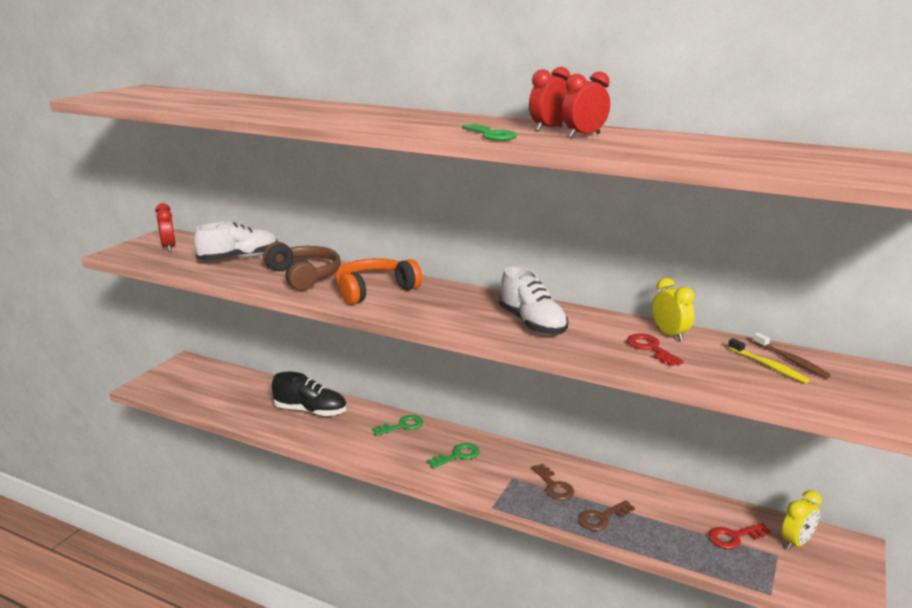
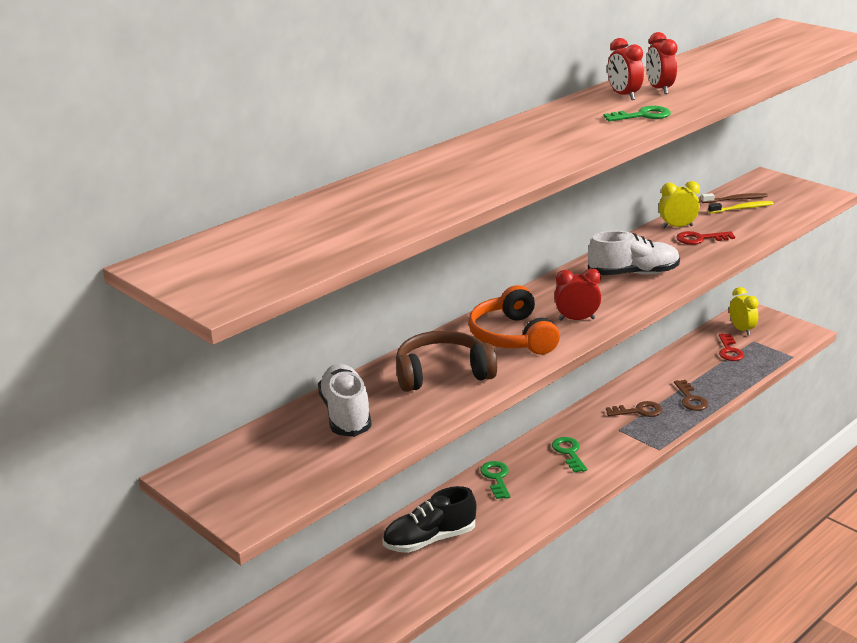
camera: 70 degrees left, 5 degrees up
red clock [155,203,176,252] -> red clock moved to [554,268,601,321]
black shoe [272,372,347,416] -> black shoe turned 150 degrees counterclockwise [383,486,477,553]

